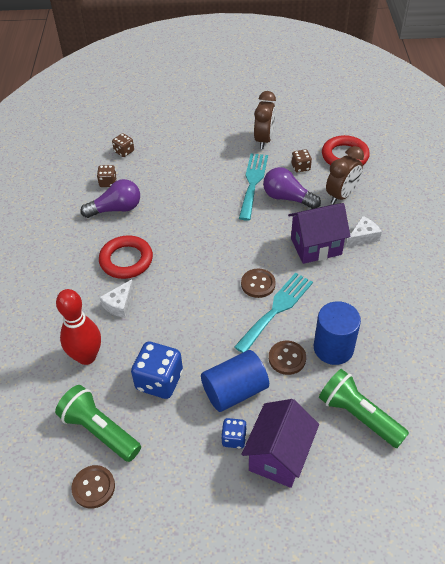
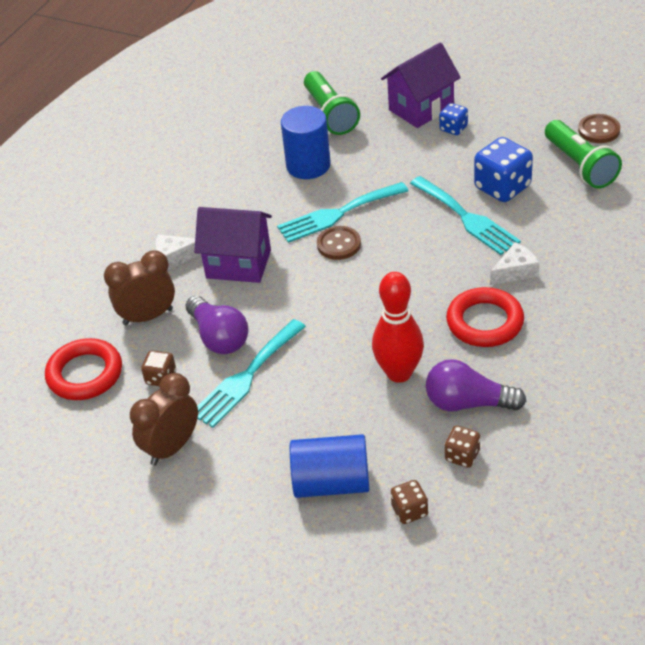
camera: 150 degrees left, 5 degrees down
red bowling pin [56,289,101,365] -> red bowling pin moved to [372,272,424,383]
blue cylinder [201,350,269,412] -> blue cylinder moved to [290,434,370,498]
brown button [269,341,306,375] -> none
none -> turquoise fork [410,176,521,255]

